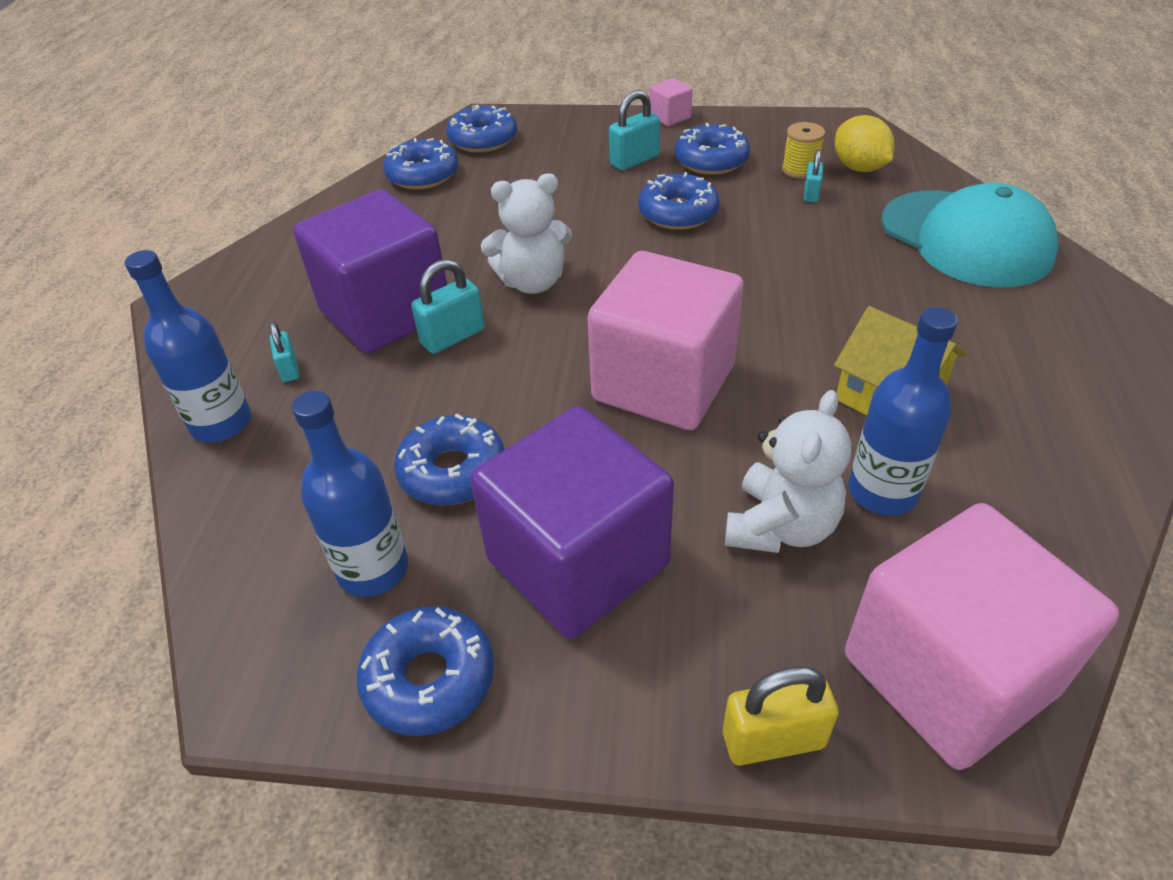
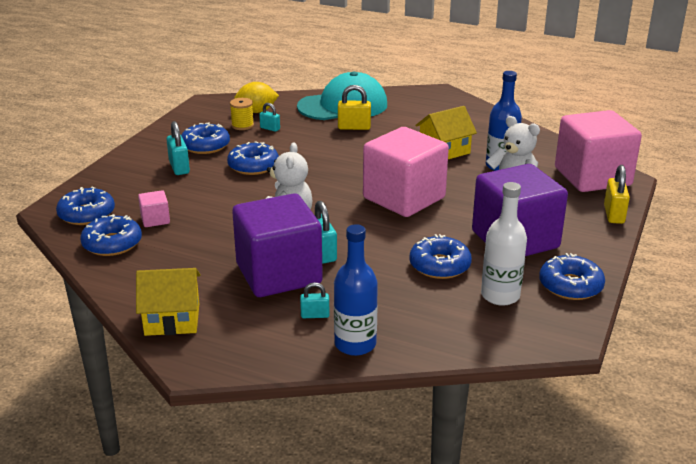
camera: 75 degrees left, 15 degrees down
blue bottle [292,391,408,597] -> white bottle [481,182,527,306]
pink cube [649,78,693,126] -> pink cube moved to [138,190,170,227]
none -> yellow house [136,268,201,336]
none -> yellow padlock [338,85,371,130]

